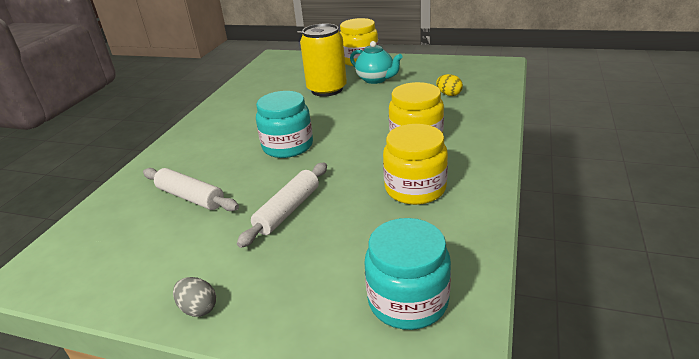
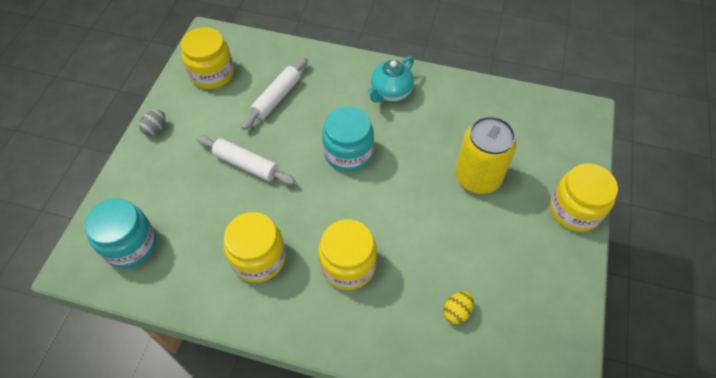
camera: 85 degrees right, 25 degrees up
turquoise teapot [350,41,403,84] -> turquoise teapot moved to [368,56,414,103]
none -> yellow jar [181,27,234,89]

